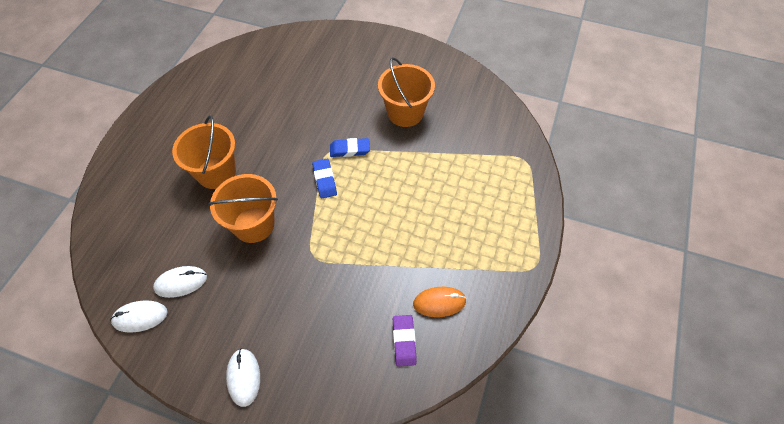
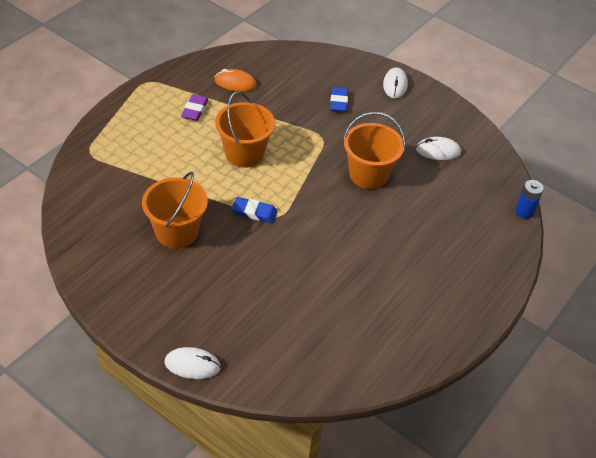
camera: 165 degrees left, 10 degrees down
white mouse [110,300,168,333] -> white mouse moved to [165,347,221,379]
orange bucket [172,115,236,189] -> orange bucket moved to [215,92,275,168]
blue eraser [312,159,337,199] -> blue eraser moved to [330,87,348,112]
purple eraser [393,315,417,367] -> purple eraser moved to [181,94,209,121]
none -> blue battery [515,180,544,219]

